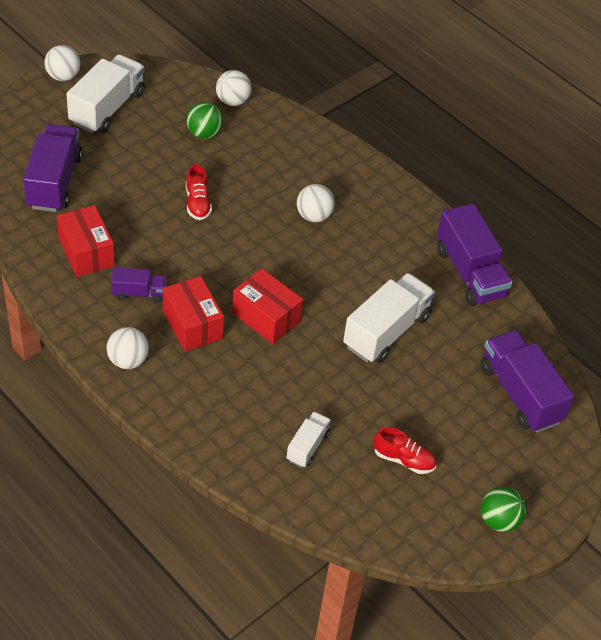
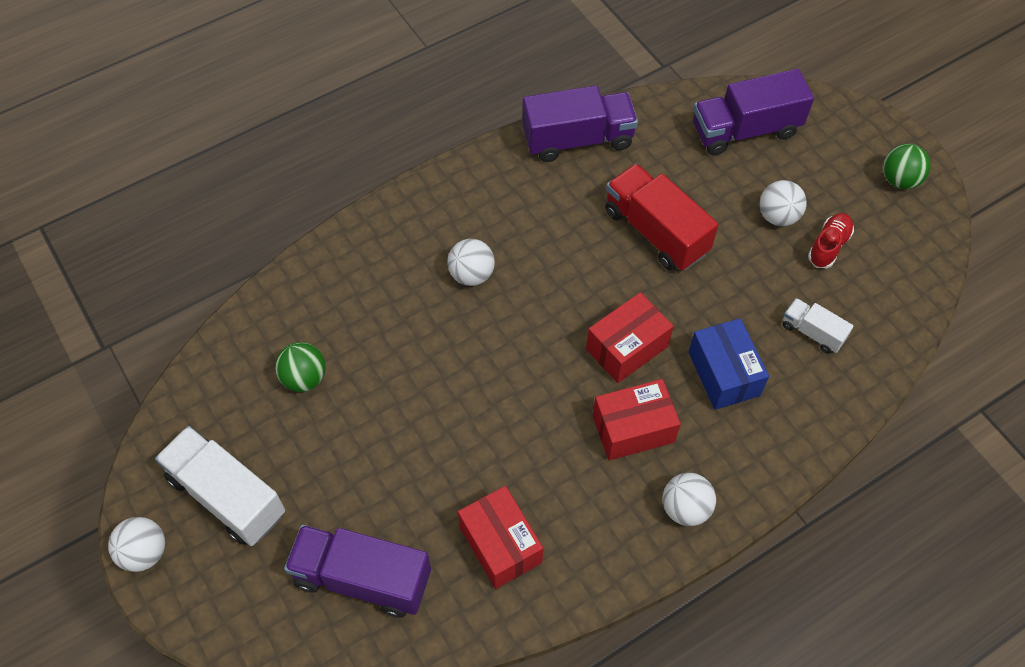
camera: 75 degrees left, 10 degrees up
red box [57,205,115,277] -> red box turned 75 degrees clockwise [458,486,543,589]
purple truck [111,268,166,302] -> none
red shoe [186,164,212,220] -> none
white ball [216,70,251,106] -> white ball moved to [760,180,807,226]
white truck [343,273,435,363] -> red truck [605,164,718,271]
none -> blue box [688,318,769,410]

